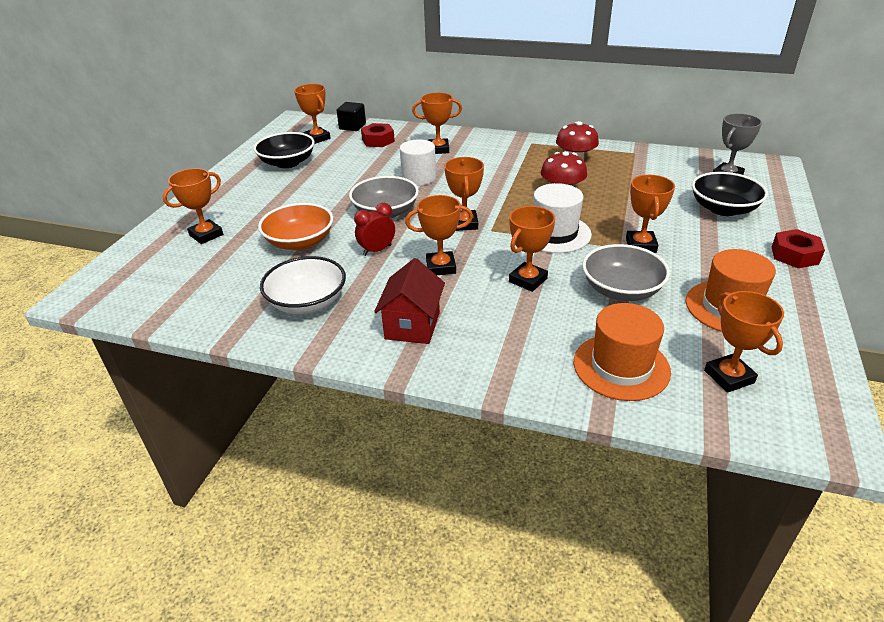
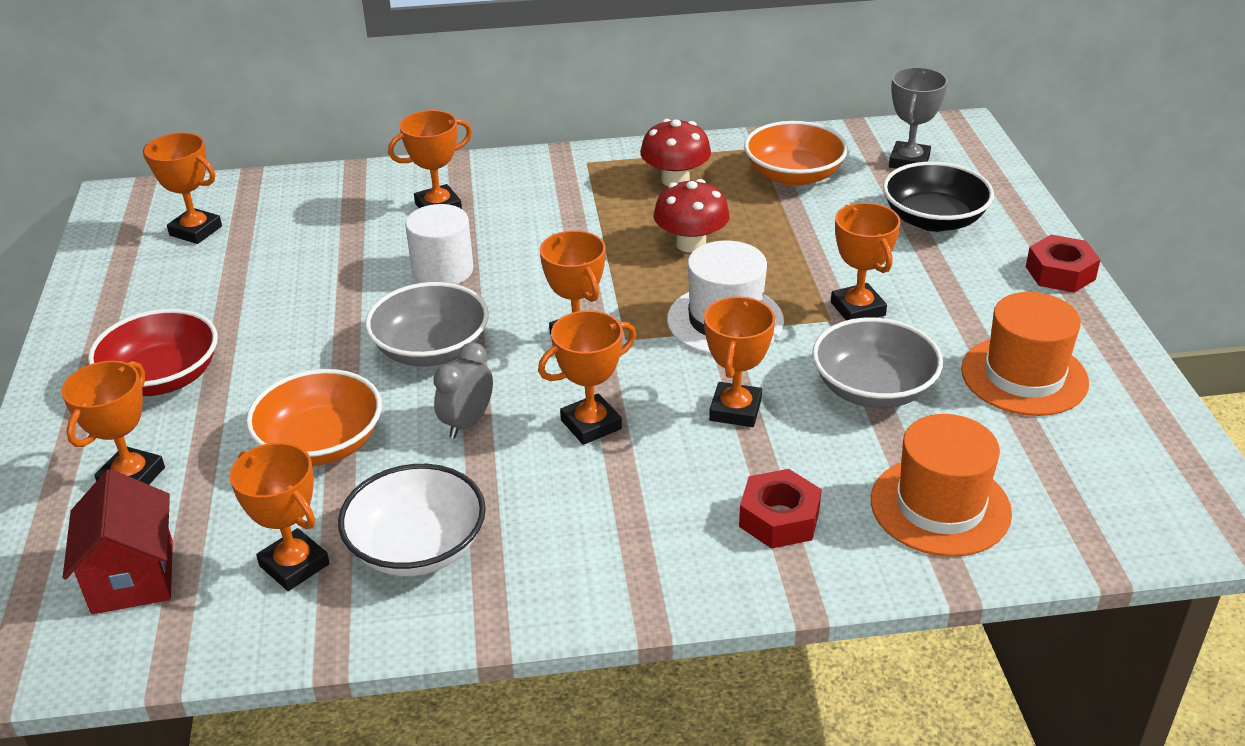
camera: 25 degrees left, 0 degrees up
black bowl [253,132,315,168] -> none
black cube [337,102,366,131] -> none
red clock [354,203,395,256] -> grey clock [433,342,493,438]
red nut [361,123,395,147] -> red nut moved to [739,469,822,549]
red house [374,258,445,344] -> red house moved to [63,469,173,614]
orange trophy [704,291,784,393] -> orange trophy moved to [229,442,330,591]
none -> red bowl [88,309,218,396]
none -> orange bowl [744,121,848,186]

